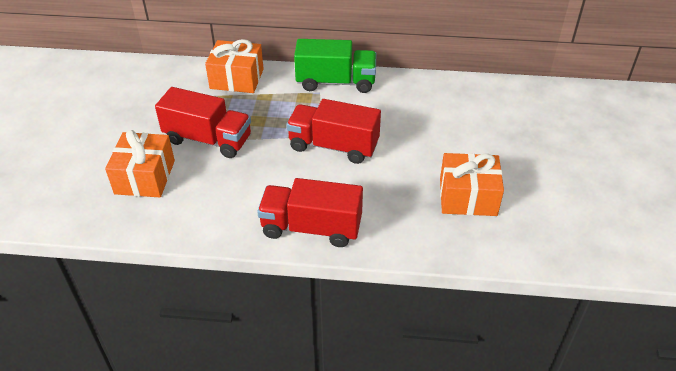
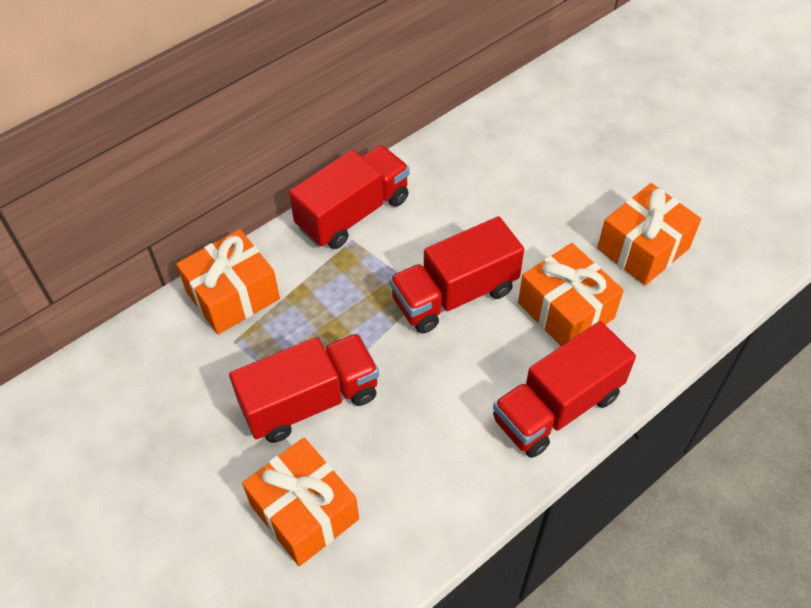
camera: 45 degrees left, 10 degrees up
green truck [294,39,377,93] -> red truck [289,145,410,249]
none -> orange gift [518,243,624,346]

